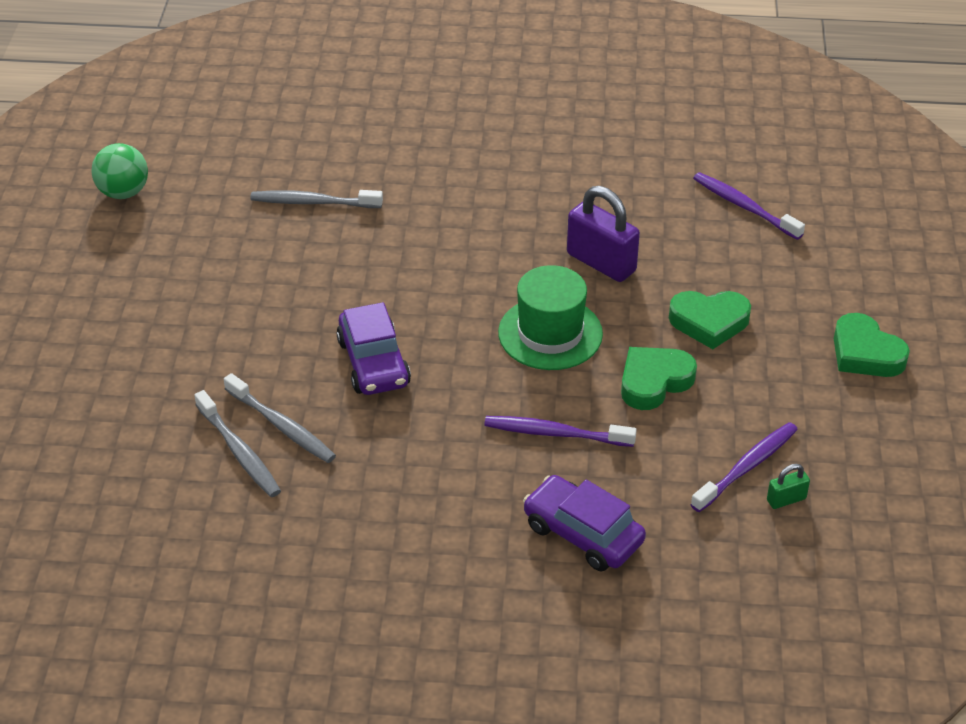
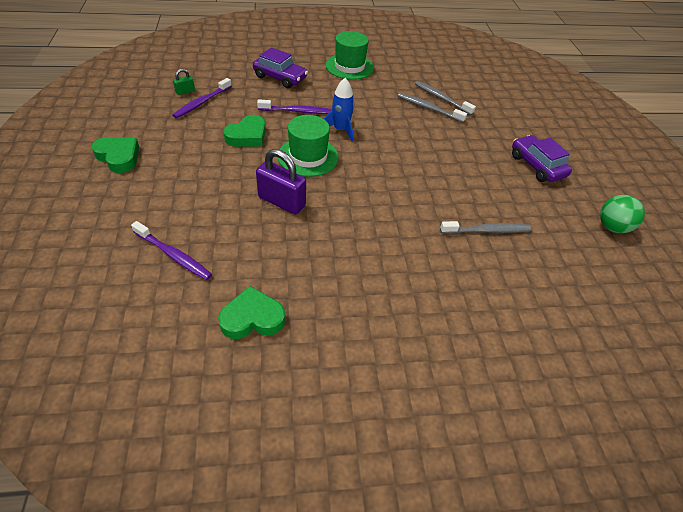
camera: 165 degrees right, 5 degrees up
purple car [336,302,411,395] -> purple car moved to [512,135,572,182]
green heart [669,291,751,349] -> green heart moved to [218,286,285,339]
none -> blue rocket [324,78,354,142]
none -> green hat [326,31,374,80]

